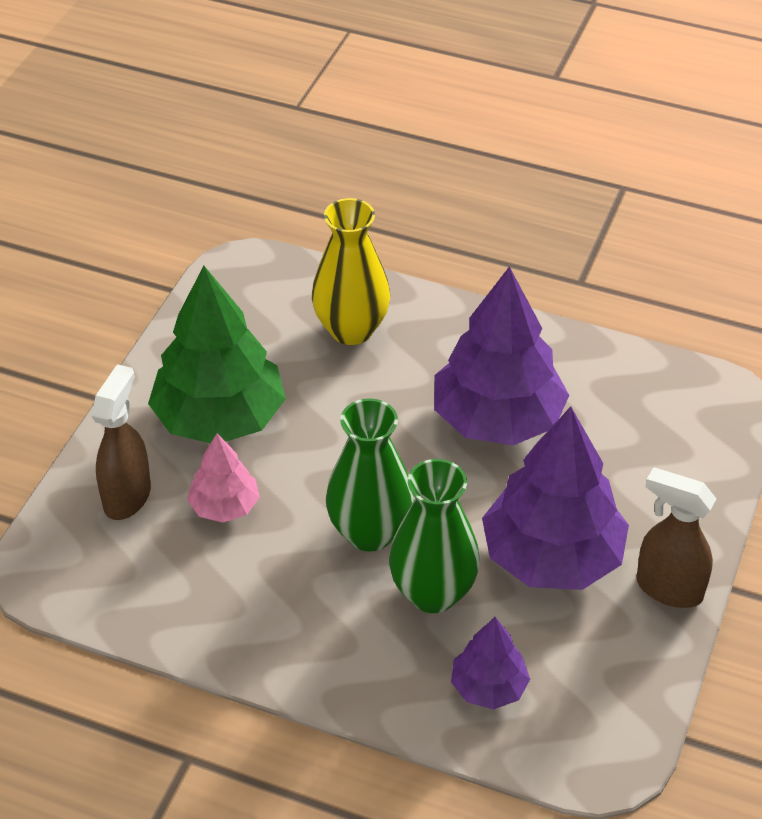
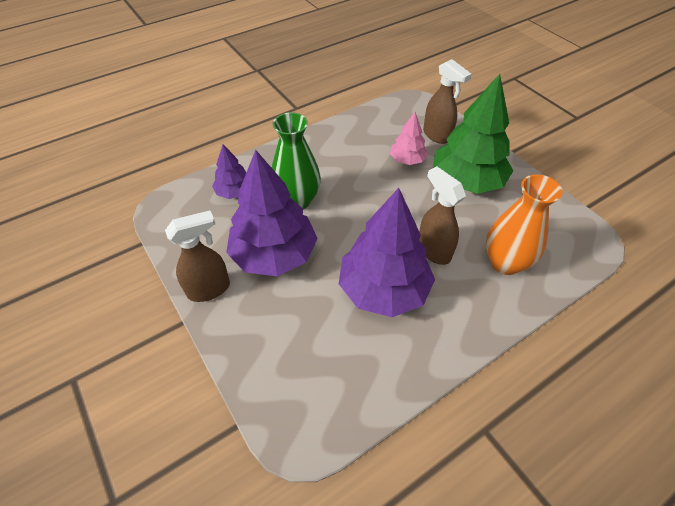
camera: 125 degrees right, 5 degrees up
yellow vase [312,198,390,345] -> orange vase [486,174,563,275]
green vase [326,398,414,552] -> none
none -> brown spray bottle [419,166,466,265]

